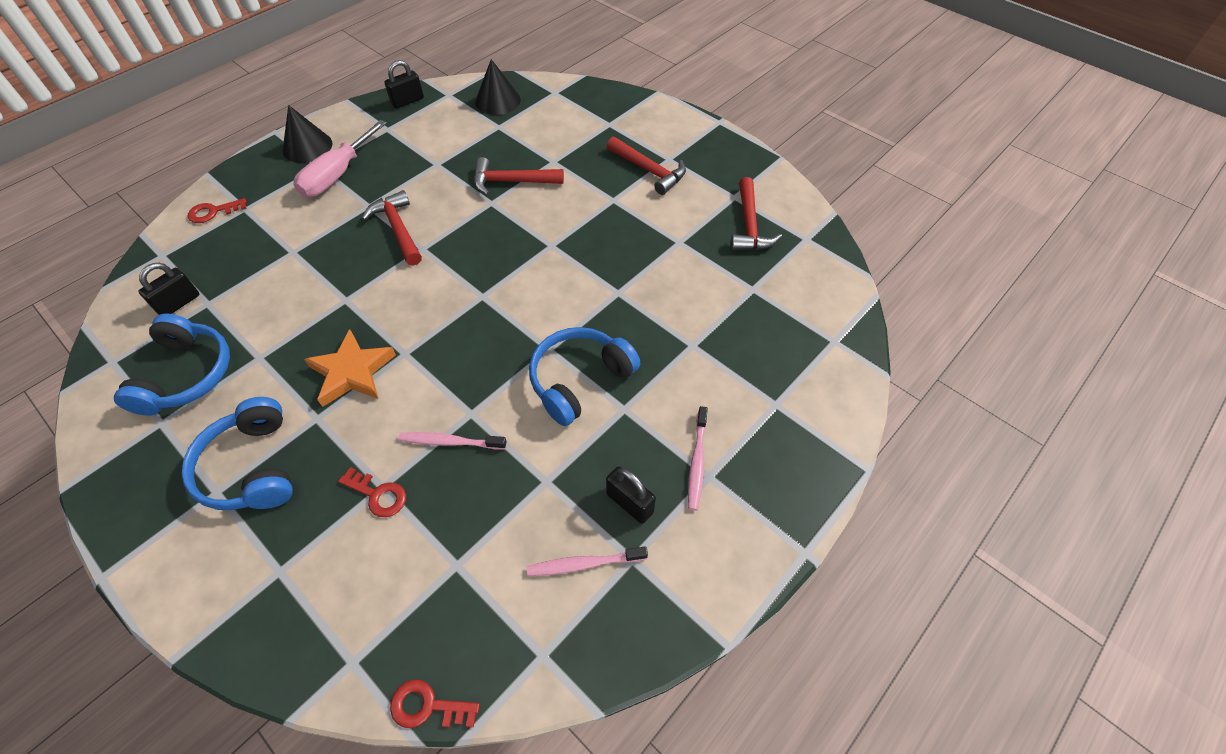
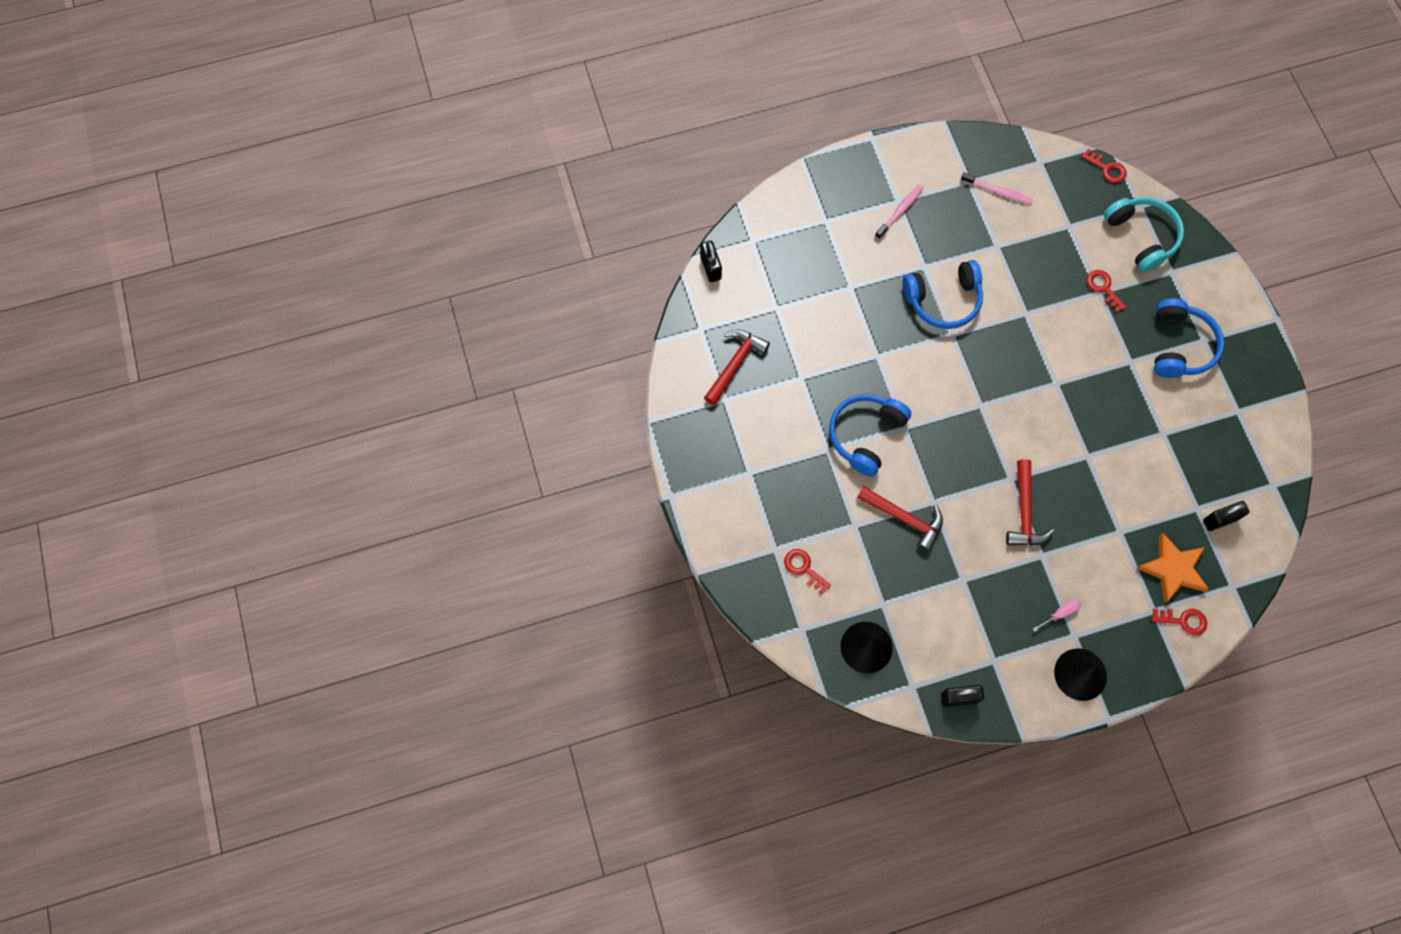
camera: 150 degrees left, 15 degrees up
blue headphones [114,313,230,416] -> blue headphones moved to [829,394,911,477]
pink screwdriver [293,120,387,197] -> pink screwdriver [1033,599,1081,632], size x0.45
orange star [304,329,396,407] -> orange star moved to [1136,533,1209,604]
pink toothbrush [398,432,507,449] -> none
black padlock [606,467,656,524] -> black padlock moved to [700,241,722,282]
red hammer [607,137,686,195] -> none
none -> red key [784,549,831,594]
none -> turquoise headphones [1104,197,1184,273]

